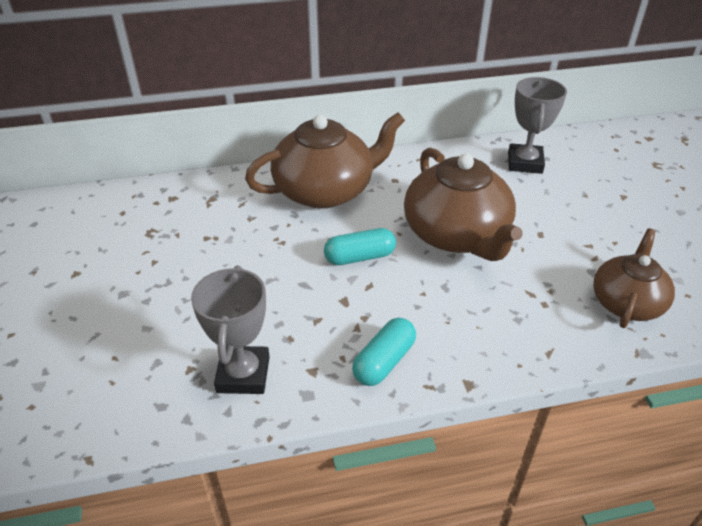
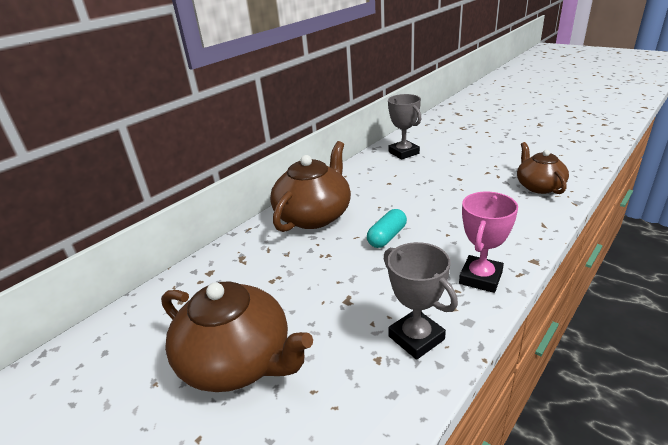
camera: 35 degrees left, 10 degrees down
turquoise capsule [352,318,416,386] -> pink trophy [459,192,518,293]
brown teapot [404,148,523,261] -> brown teapot moved to [161,282,313,392]

